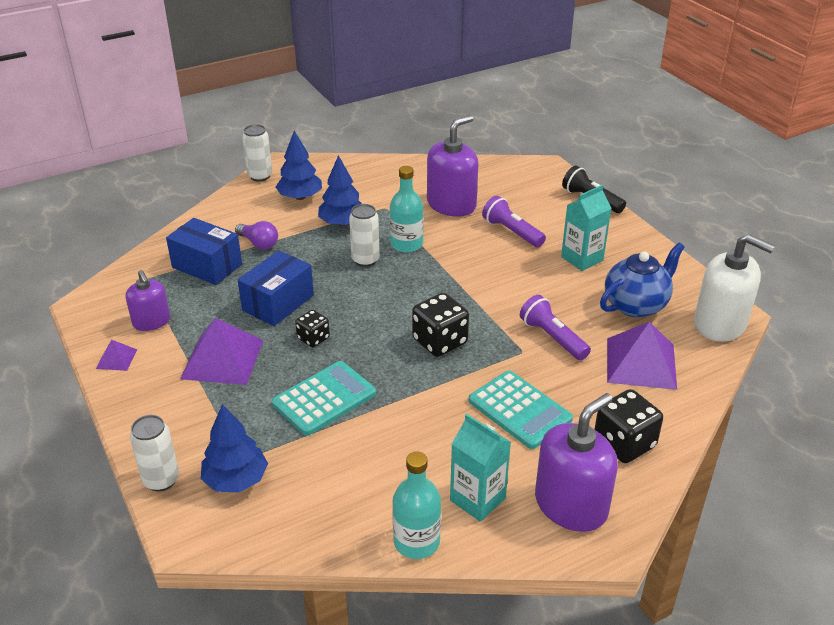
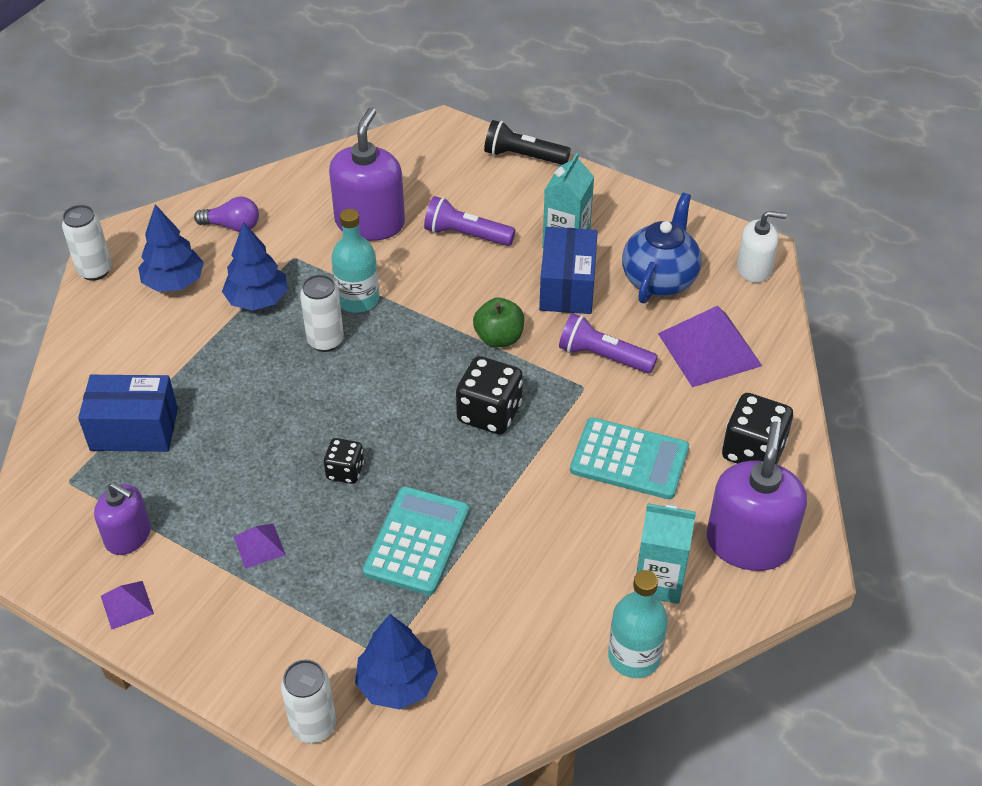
camera: 30 degrees left, 10 degrees up
purple pyramid [180,318,264,385] -> purple pyramid [234,524,286,569], size x0.48
purple light bulb [235,221,278,250] -> purple light bulb moved to [194,197,259,232]
blue box [238,250,314,326] -> blue box moved to [539,227,598,314]
white soap dispenser [694,234,775,342] -> white soap dispenser [737,211,787,283], size x0.60
none -> green apple [473,298,524,348]

